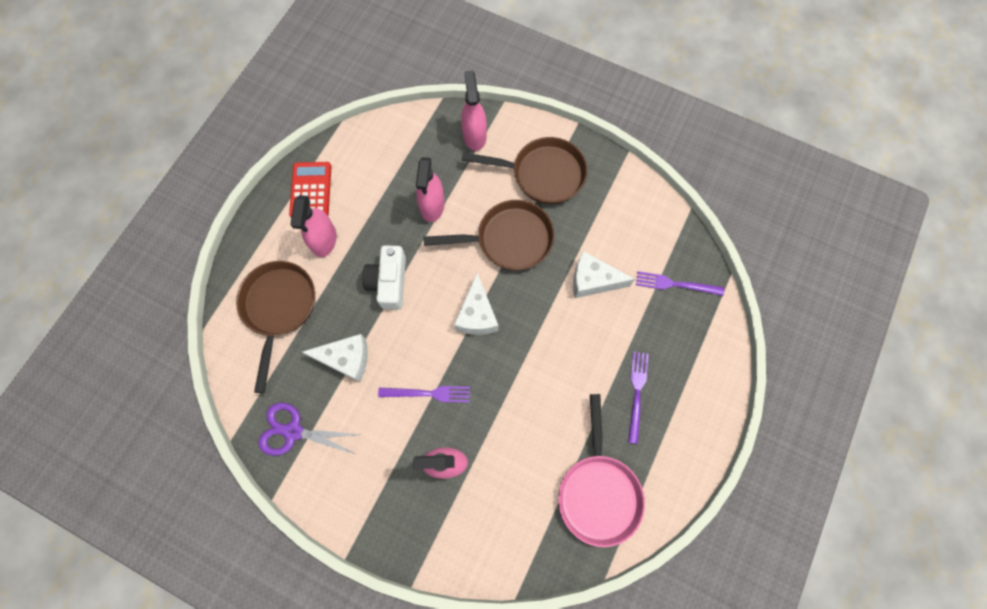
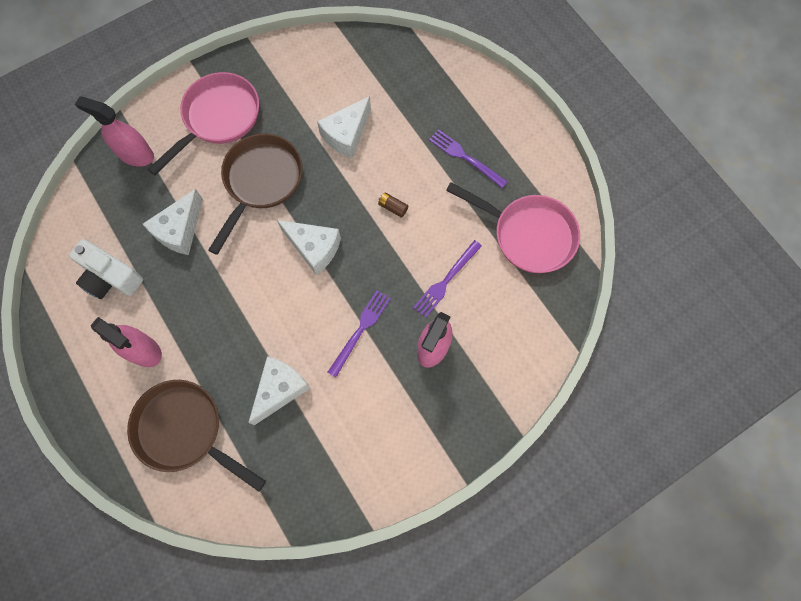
camera: 60 degrees left, 0 degrees up
purple scissors [258,402,361,456] -> none
red calculator [289,162,331,217] -> none
white camera [362,245,406,310] -> white camera moved to [69,239,143,299]
pink spray bottle [416,157,445,222] -> white cheese [143,189,203,255]
brown pan [462,137,587,204] -> pink pan [148,72,259,175]
purple fork [636,271,724,296] -> purple fork moved to [413,240,482,318]
none -> brown battery [378,192,408,218]

